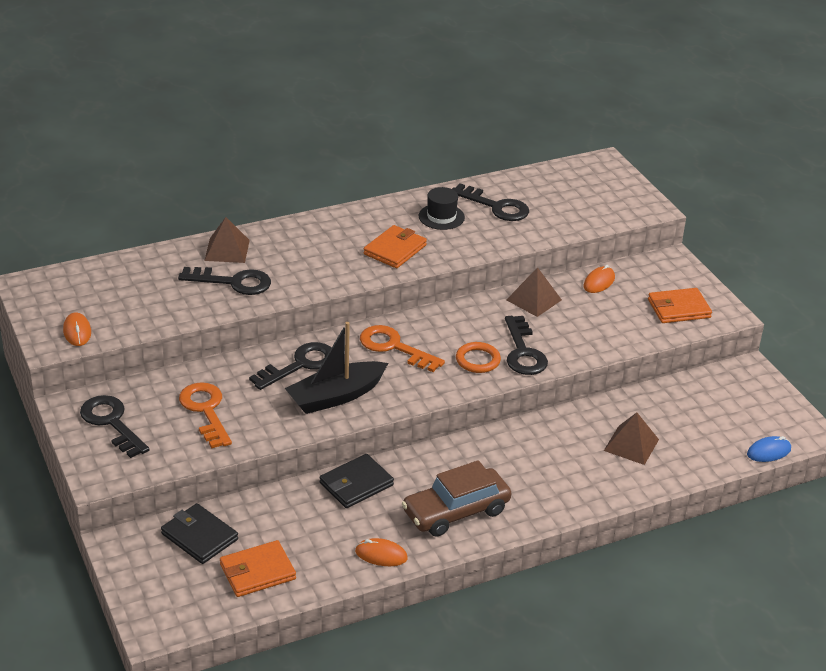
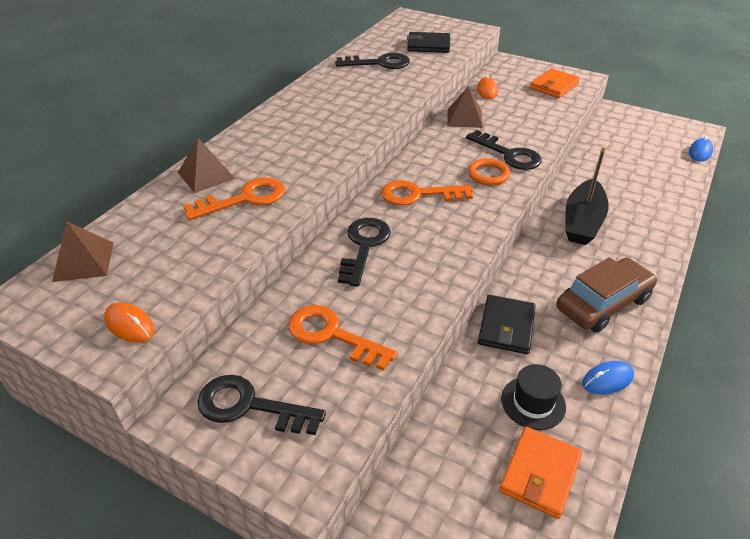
camera: 35 degrees left, 5 degrees up
black wallet [161,503,238,564] -> black wallet moved to [407,32,450,53]
black key [178,267,271,295] -> orange key [183,177,285,220]
black boat [285,322,388,414] -> black boat moved to [565,146,609,245]
orange mouse [355,538,408,566] -> blue mouse [582,361,634,395]
orange wallet [364,225,427,268] -> none
brown car [402,460,511,537] -> brown car turned 150 degrees counterclockwise [556,257,657,332]
black hat [418,187,465,230] -> black hat moved to [501,364,566,430]
brown pyramid [604,412,659,465] -> brown pyramid moved to [52,222,113,282]

